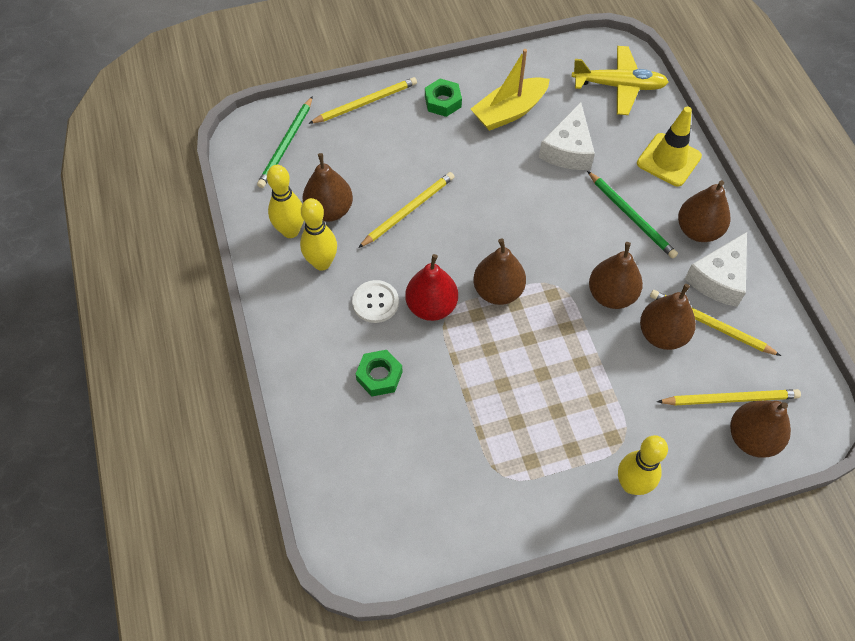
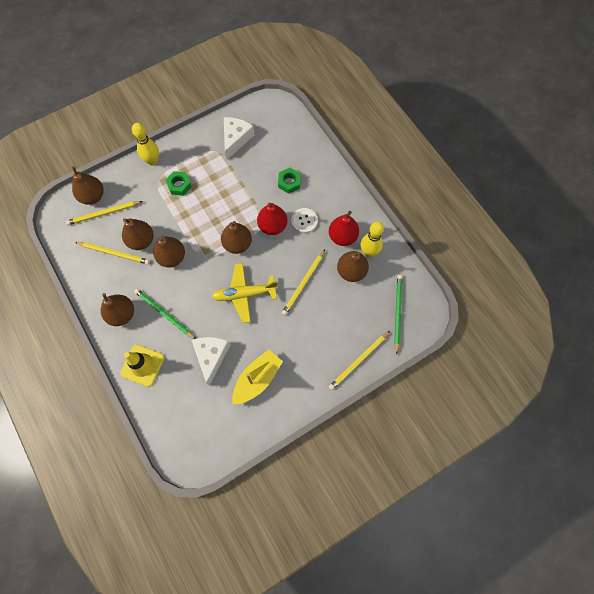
camera: 165 degrees right, 10 degrees up
yellow bowling pin [300,198,337,271] -> red pear [329,211,359,246]
green nut [425,79,462,117] -> green nut moved to [165,171,192,196]
yellow plane [571,46,669,115] -> yellow plane moved to [211,263,278,323]
white cheese [685,232,747,307] -> white cheese moved to [224,117,255,160]

